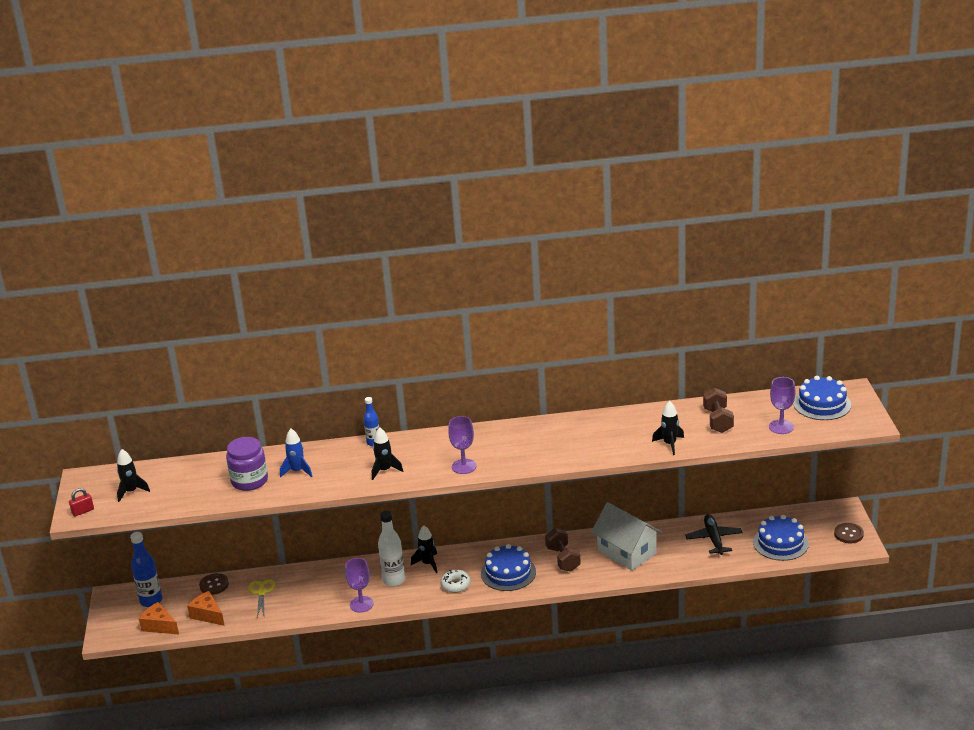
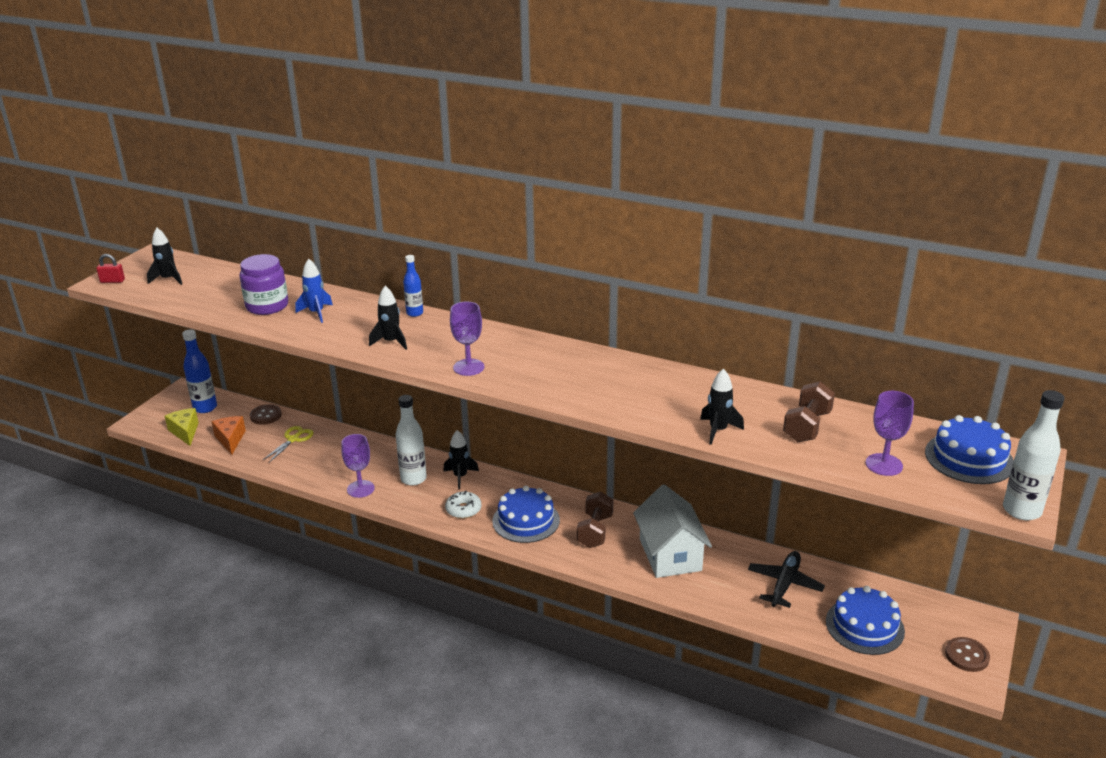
camera: 30 degrees right, 0 degrees up
orange cheese [139,602,179,634] -> yellow cheese [165,408,199,446]
none -> white bottle [1003,390,1064,520]

